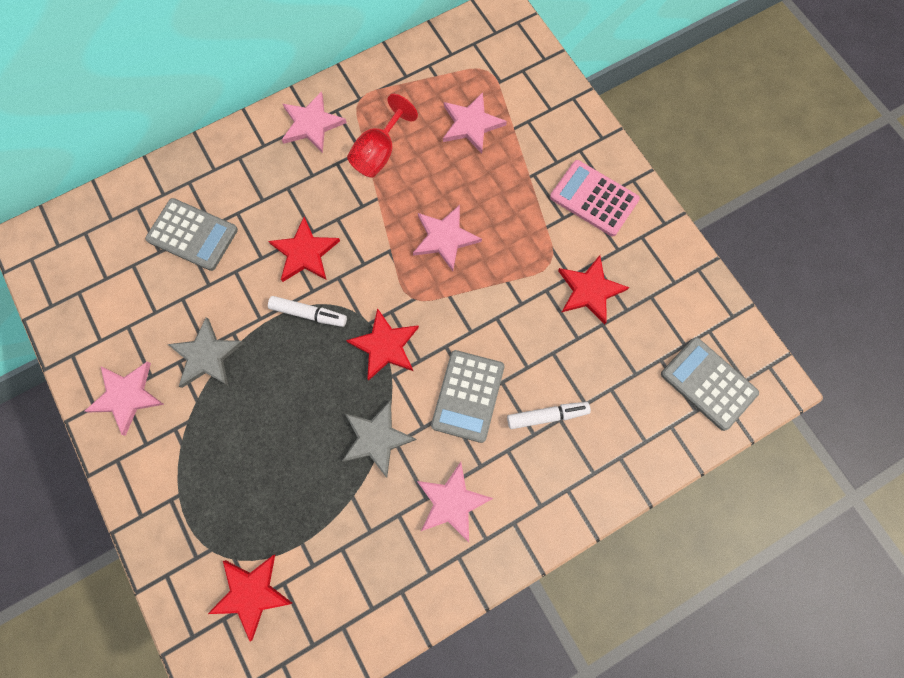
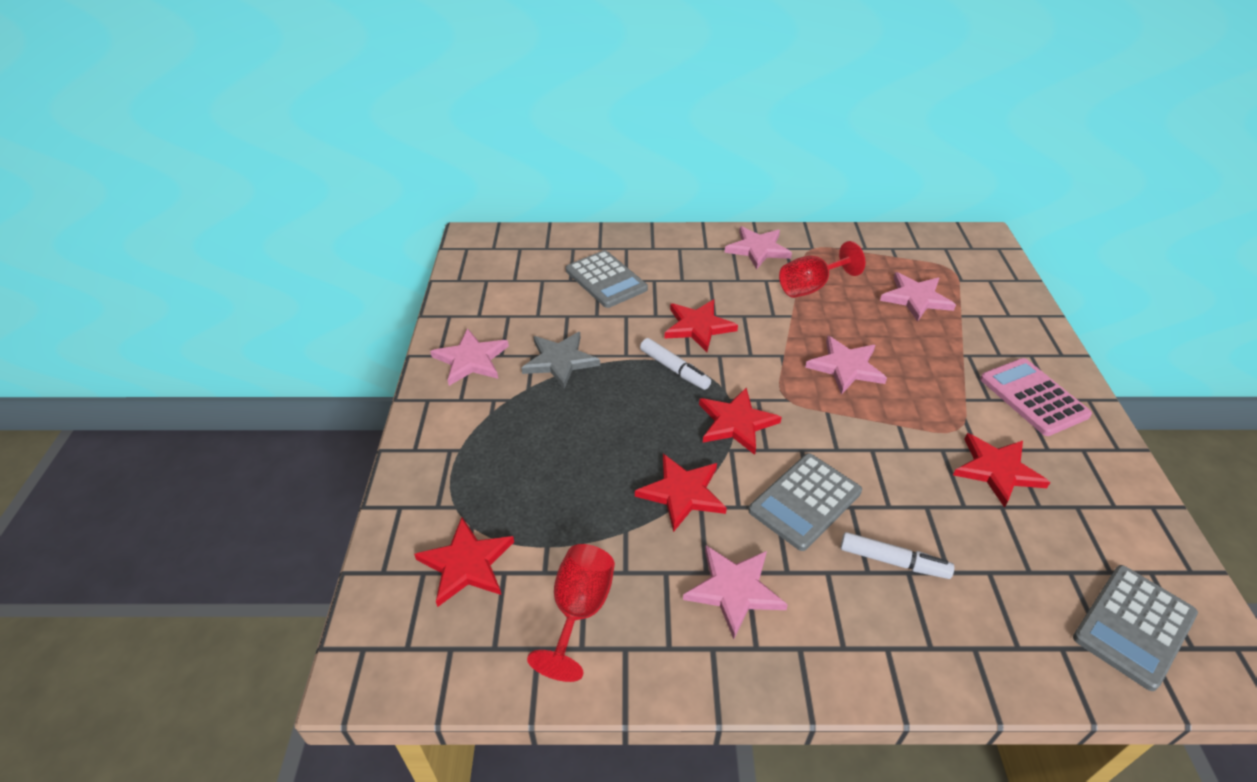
camera: 30 degrees right, 30 degrees down
grey star [342,400,417,478] -> red star [635,454,727,532]
grey calculator [661,337,759,431] -> grey calculator turned 120 degrees counterclockwise [1073,565,1198,691]
none -> red goblet [527,544,615,682]

